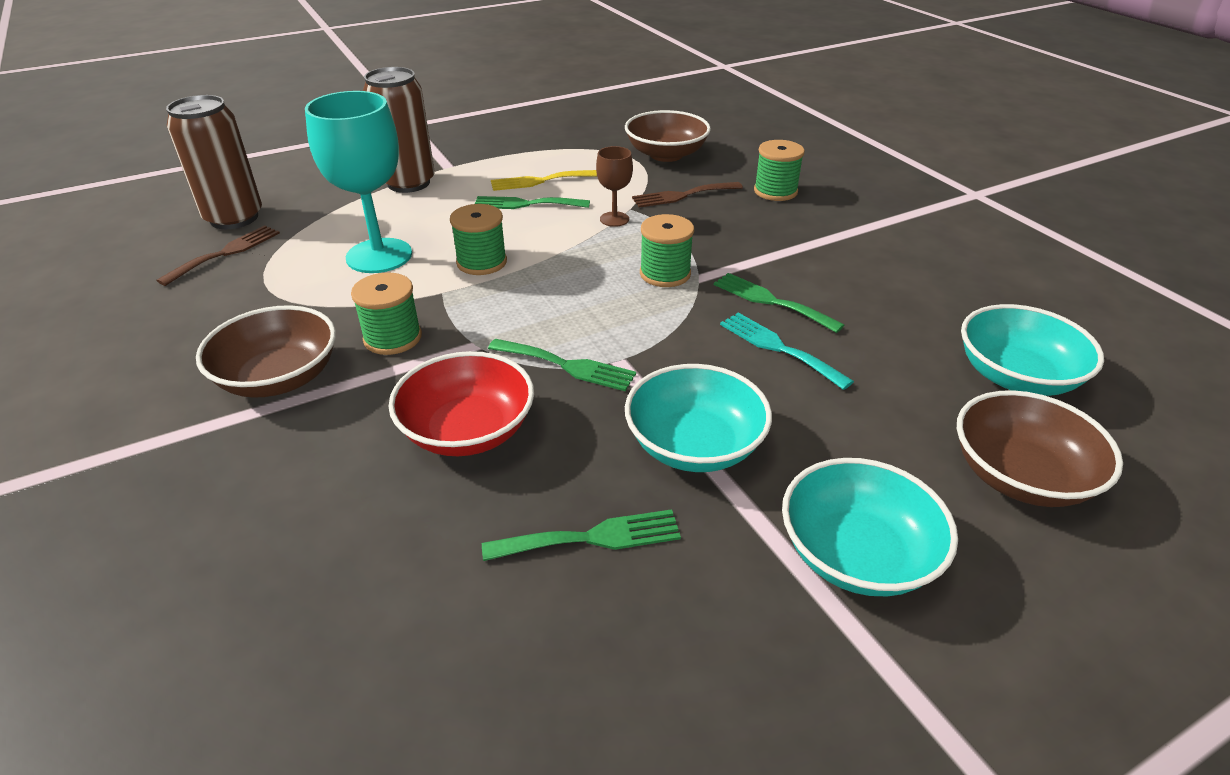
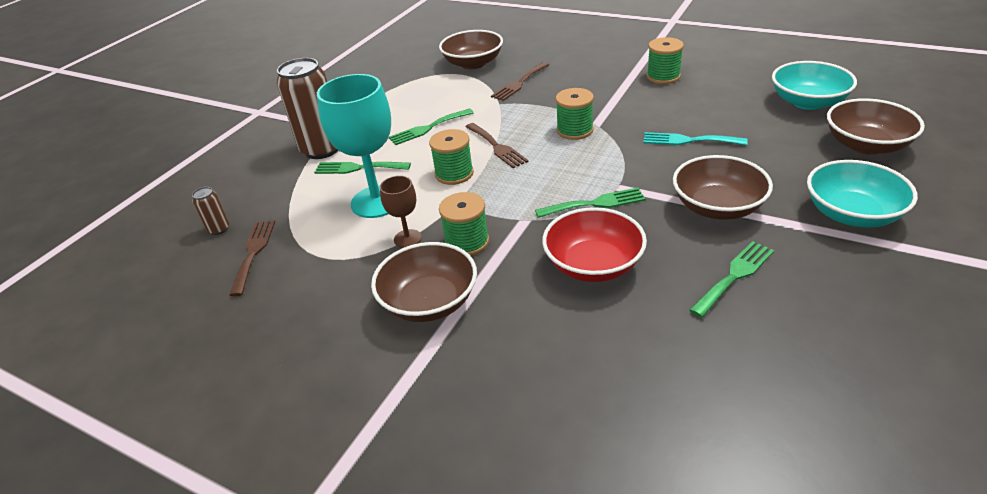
camera: 30 degrees left, 0 degrees up
brown can [166,95,262,229] -> brown can [192,187,229,235], size x0.44
yellow fork [491,170,597,191] -> none
brown goblet [596,146,633,227] -> brown goblet moved to [380,176,422,248]
turquoise bowl [625,364,772,472] -> brown bowl [673,155,773,220]
green fork [714,273,844,333] -> green fork moved to [314,162,411,174]
green spool [754,140,805,201] -> green spool moved to [647,37,684,84]
none -> brown fork [466,123,528,168]

